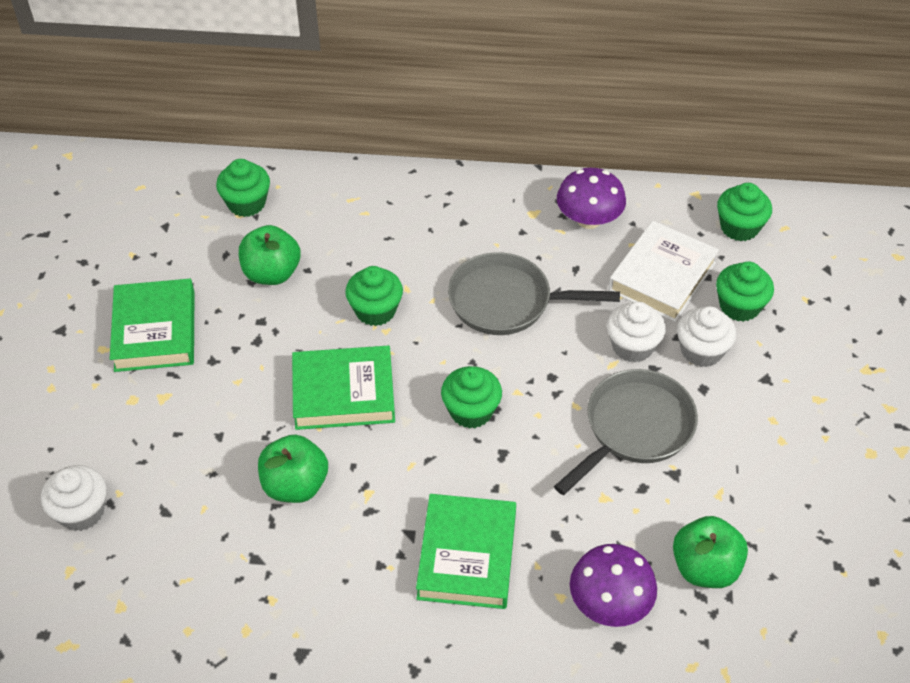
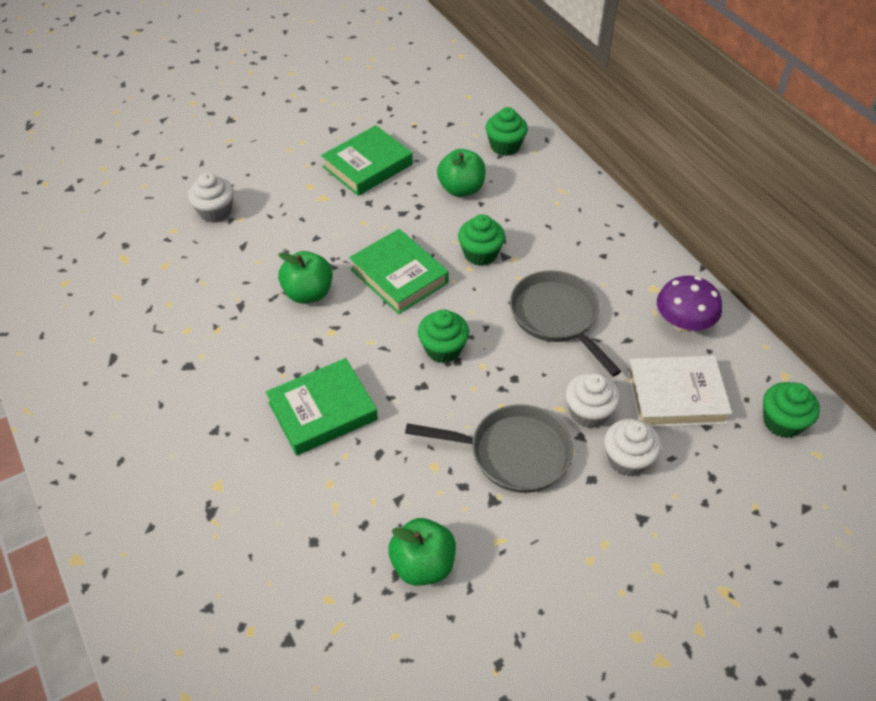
camera: 55 degrees right, 0 degrees up
purple mushroom [570,544,657,627] -> none
green cupcake [716,261,774,322] -> none

